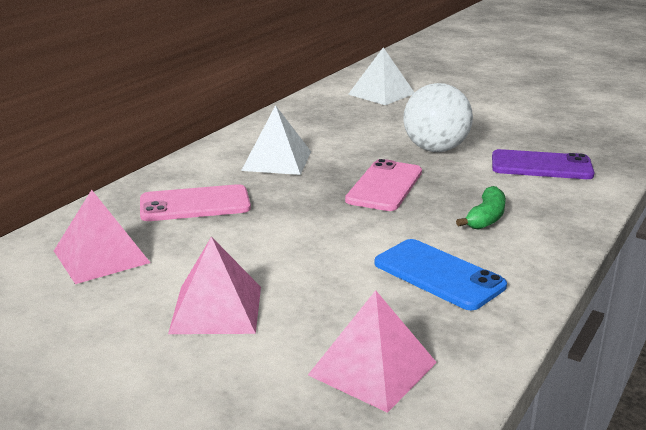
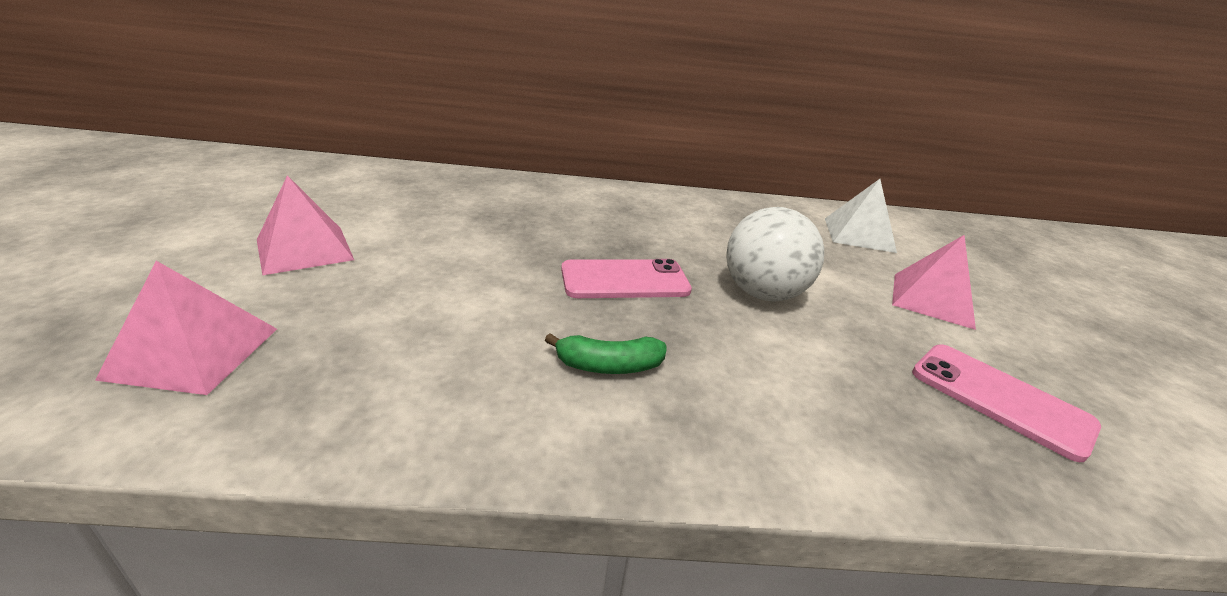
camera: 55 degrees right, 5 degrees up
pink pyramid [54,190,151,284] -> pink pyramid moved to [892,235,976,330]
pink phone [140,184,251,221] -> pink phone moved to [912,344,1101,462]
white pyramid [241,105,311,175] -> none
blue phone [374,239,507,310] -> none
purple phone [492,149,595,179] -> none

